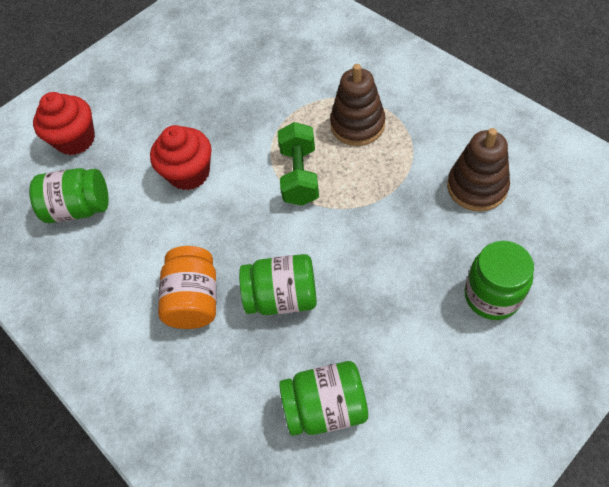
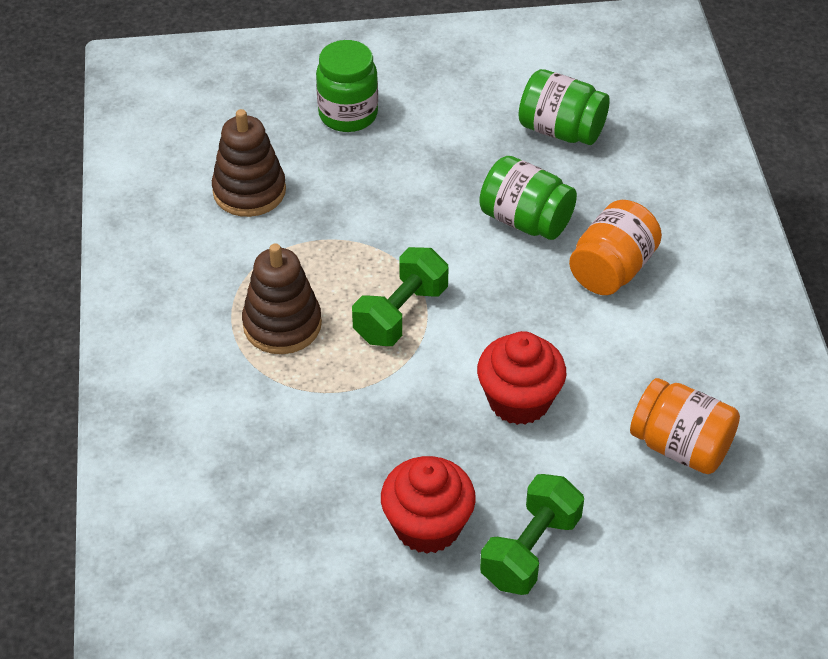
camera: 150 degrees left, 10 degrees down
green jar [29,168,109,223] -> orange jar [630,378,740,474]
red cupcake [33,92,95,155] -> red cupcake moved to [381,456,476,554]
none -> green dumbbell [480,474,584,595]

